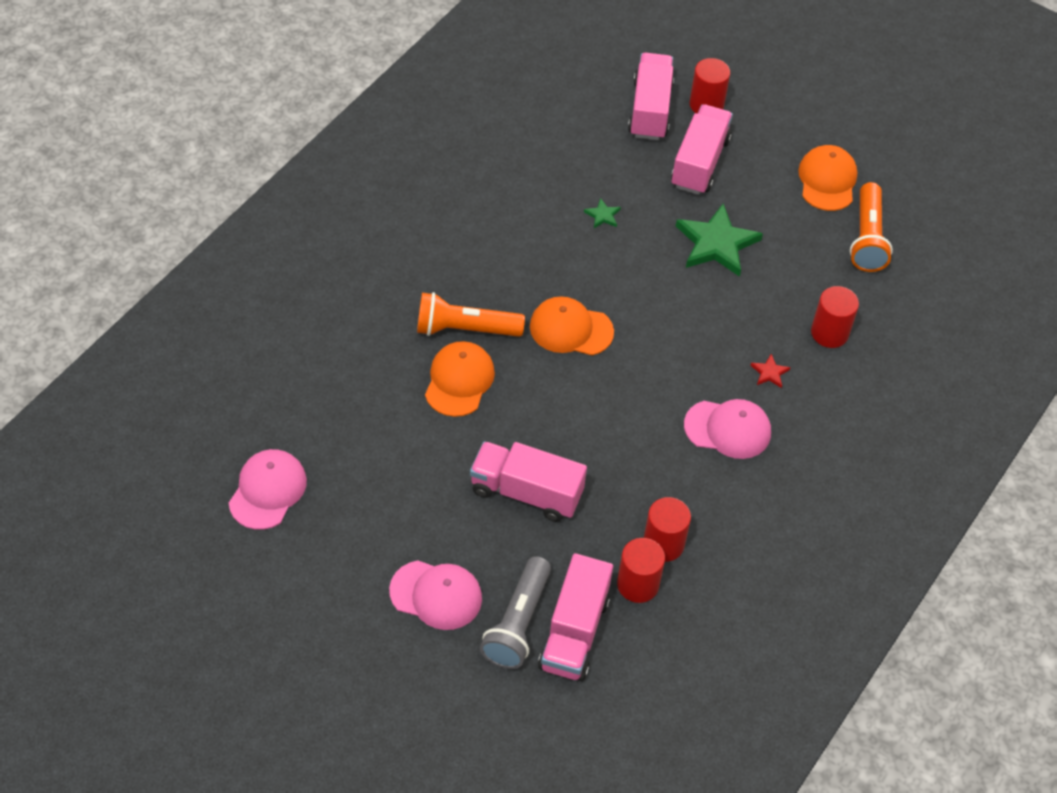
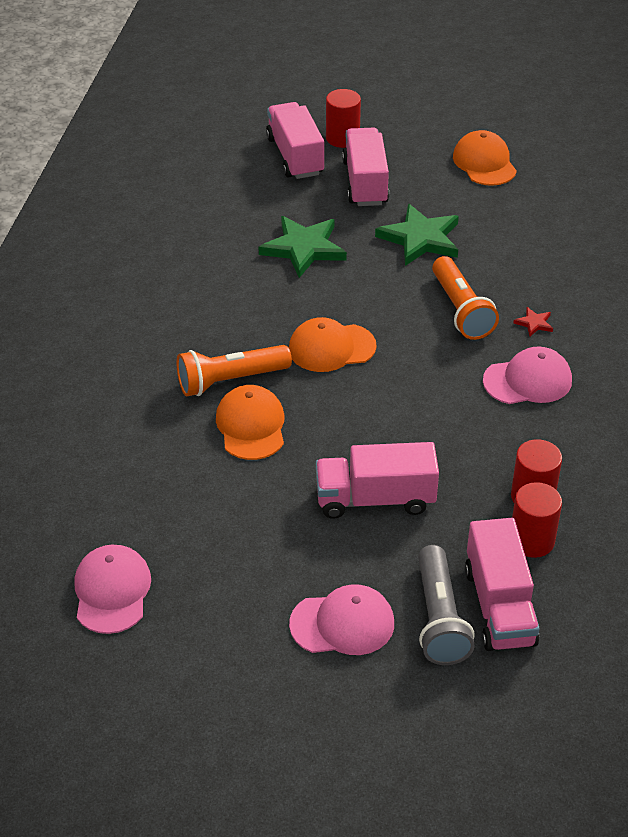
camera: 20 degrees left, 10 degrees down
green star [584,198,621,228] -> green star [259,216,347,278], size x2.31
red cylinder [811,286,859,348] -> none
orange flashlight [850,182,893,272] -> orange flashlight moved to [432,256,499,340]

